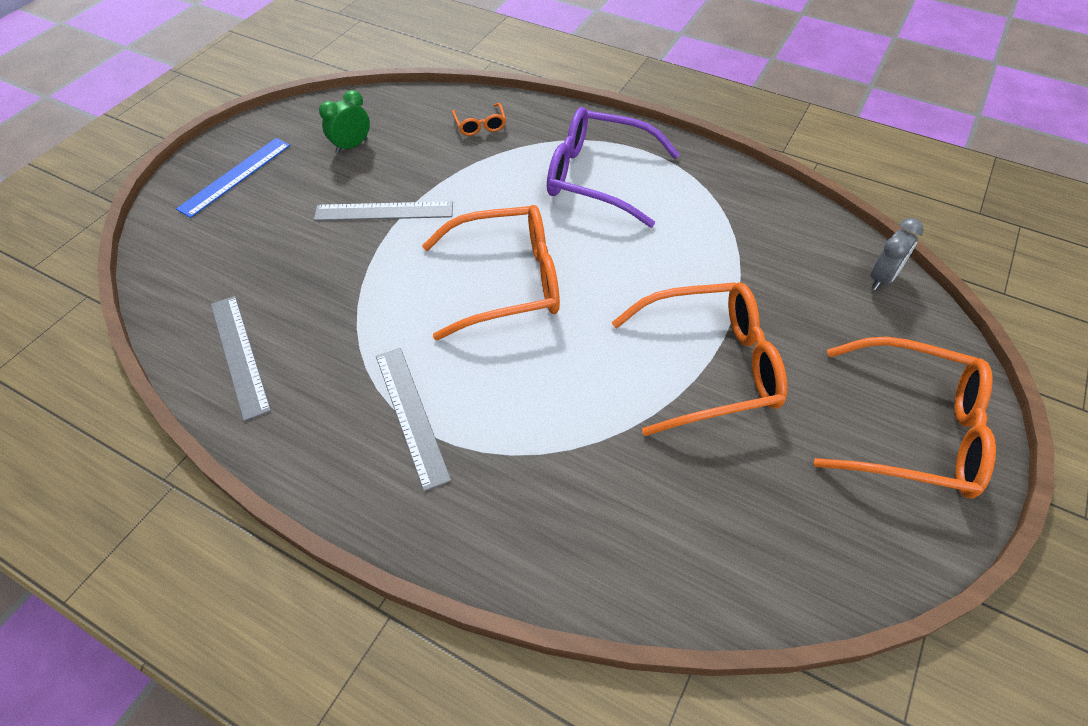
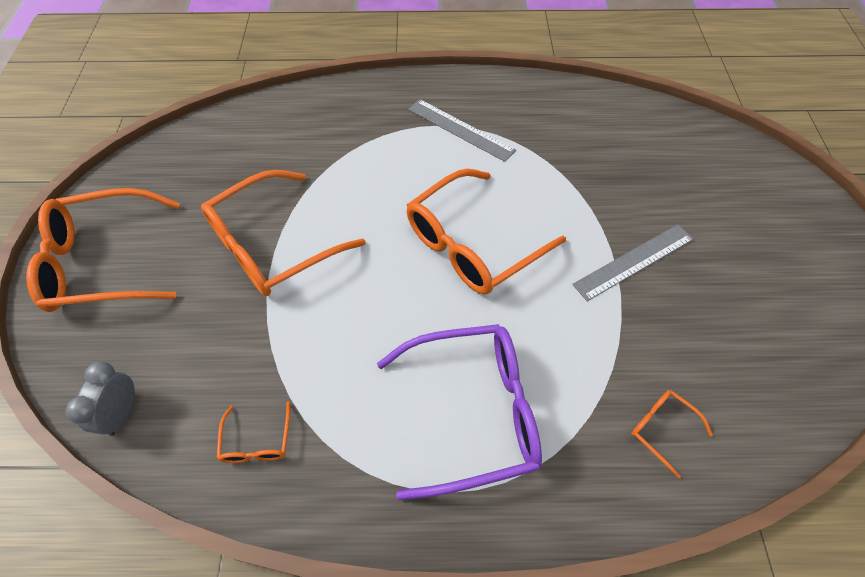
camera: 150 degrees right, 5 degrees up
blue ruler [176,138,290,218] -> none
grey ruler [211,296,271,421] -> none
green clock [319,90,370,154] -> none
none -> orange glasses [217,401,290,463]

